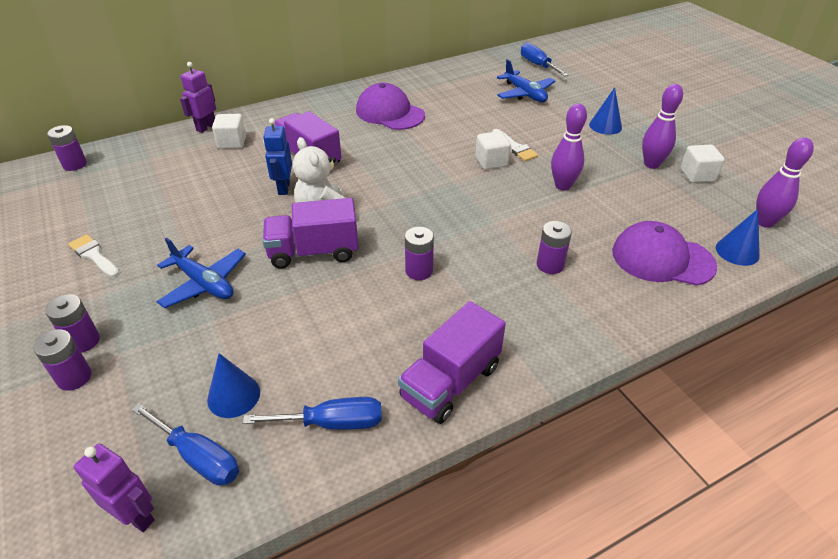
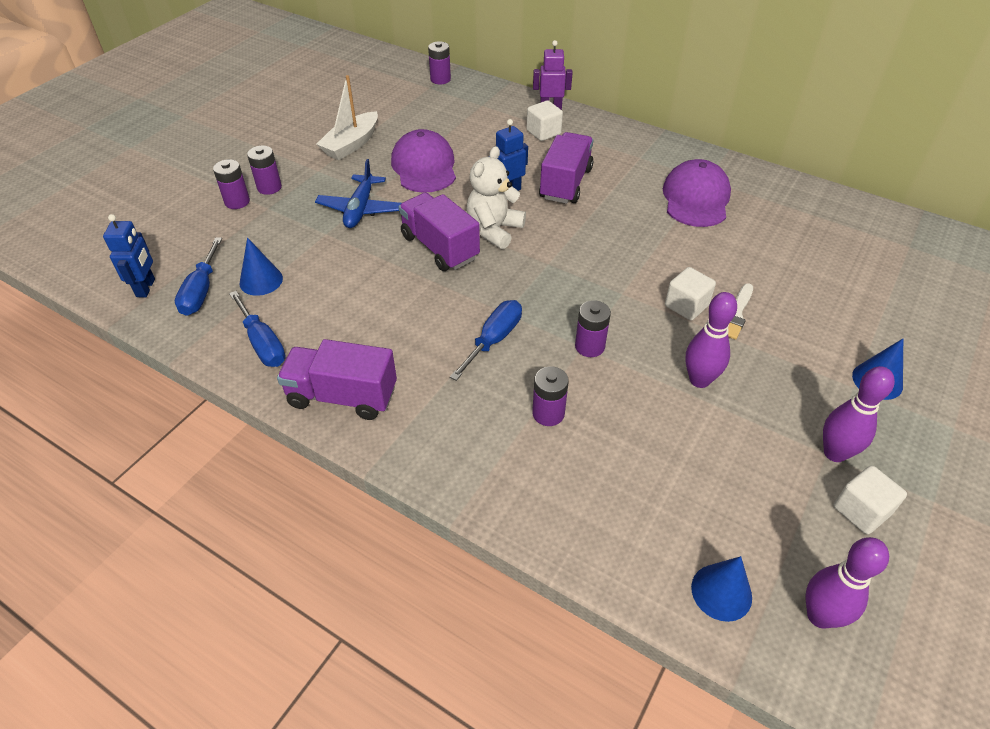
camera: 60 degrees right, 5 degrees up
white brush [68,234,119,277] -> white boat [316,75,378,160]
purple robot [74,444,155,532] -> blue robot [103,214,155,297]
purple battery [405,227,434,280] -> purple battery moved to [575,300,611,357]
blue plane [497,59,555,102] -> none
blue screwdriver [521,43,568,76] -> blue screwdriver moved to [450,300,522,381]
purple cap [612,221,717,286] -> purple cap moved to [391,129,456,193]

